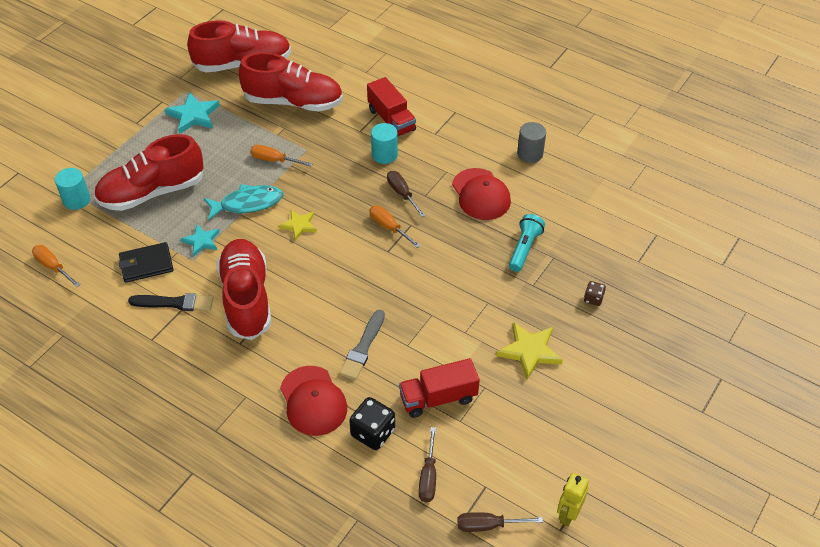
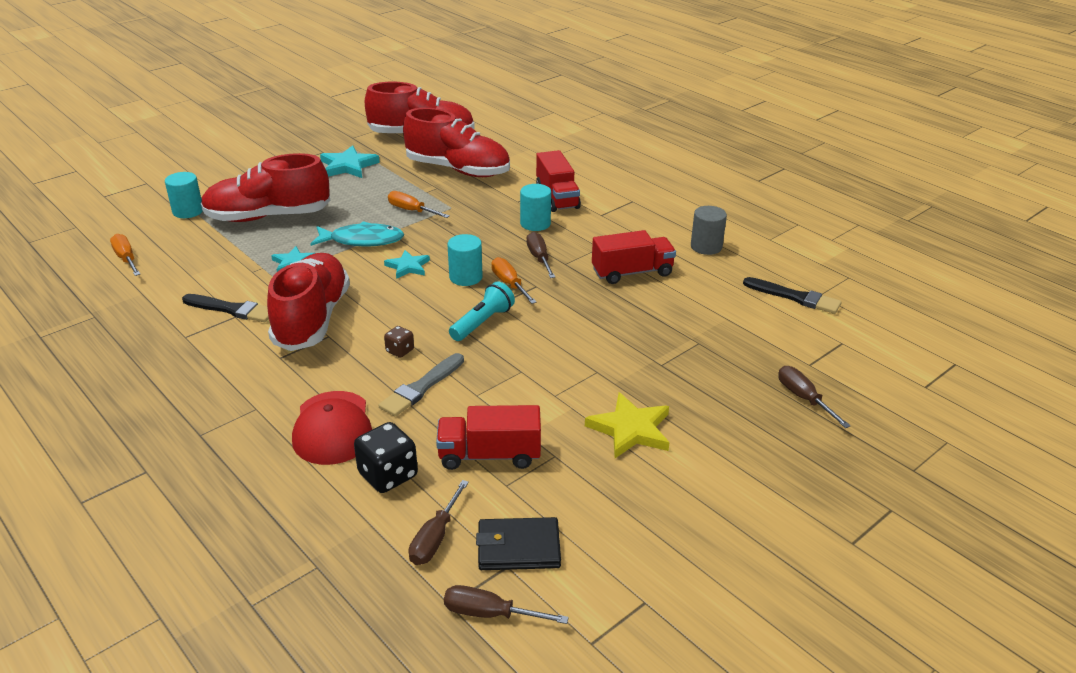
camera: 15 degrees right, 15 degrees down
black wallet [119,242,174,282] -> black wallet moved to [476,517,561,570]
yellow star [279,210,317,241] -> turquoise star [384,250,430,279]
red cap [452,168,511,220] -> red truck [592,230,676,284]
turquoise flashlight [509,214,545,272] -> turquoise flashlight moved to [449,281,515,341]
yellow robot [557,473,589,527] -> none
brown dice [584,281,606,306] -> brown dice moved to [384,326,414,358]
none -> turquoise cylinder [448,234,482,286]
none -> black brush [743,277,842,314]
none -> brown screwdriver [778,366,851,428]

